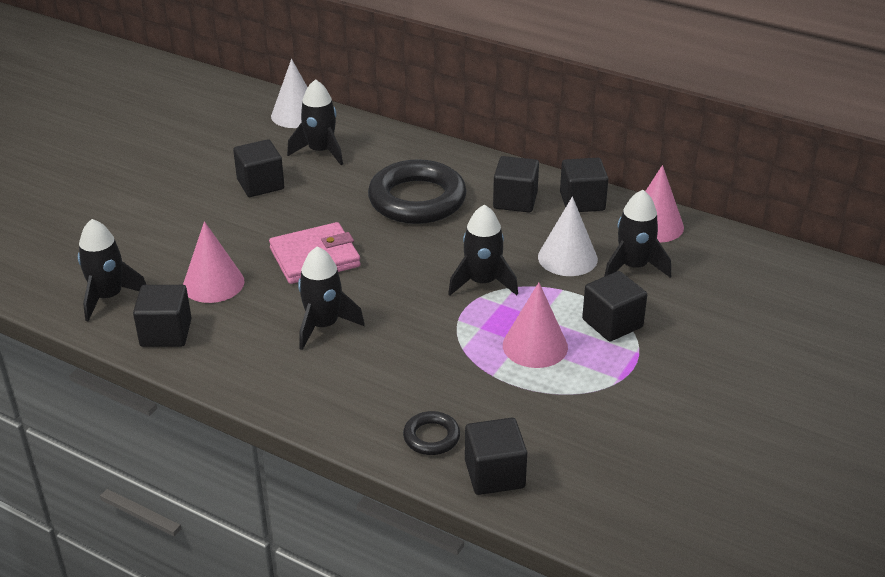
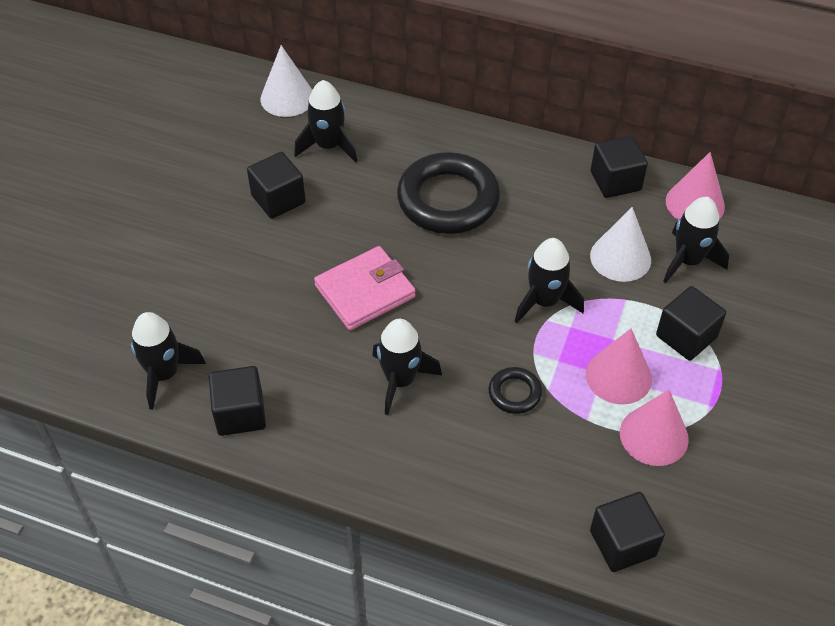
camera: 10 degrees left, 15 degrees up
pink cone [183,221,245,303] -> pink cone moved to [620,390,689,466]
black ring [403,411,460,455] -> black ring moved to [489,367,542,414]
black cube [493,156,539,212] -> none

